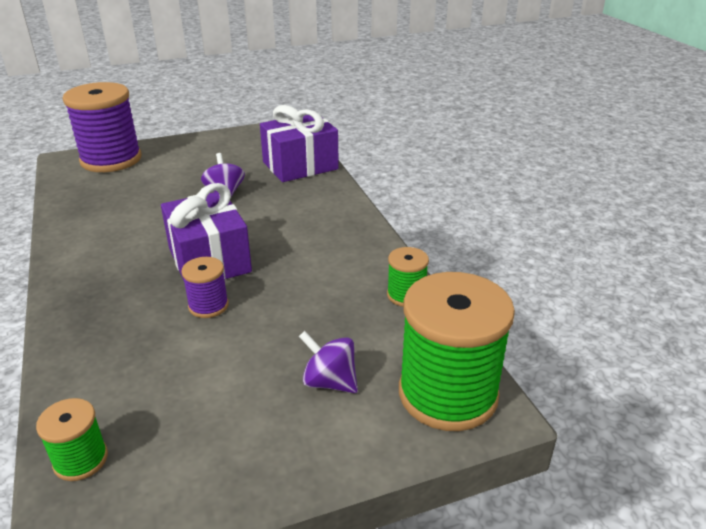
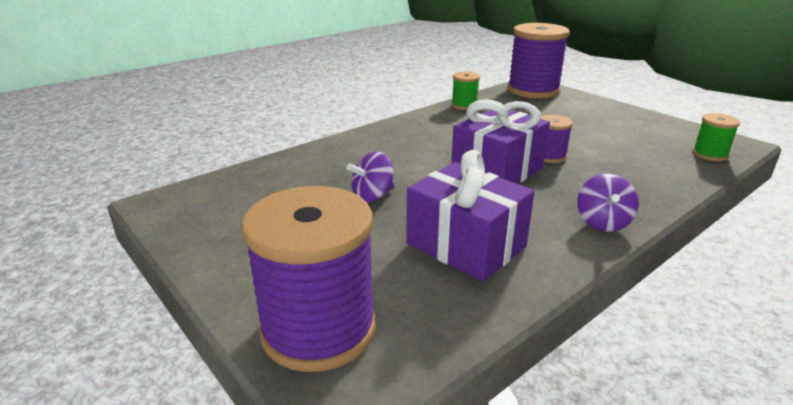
camera: 110 degrees left, 5 degrees down
purple gift [260,105,339,182] -> purple gift moved to [406,150,534,282]
purple spinning top [299,331,358,393] -> purple spinning top moved to [577,174,639,231]
green spool [399,272,515,431] -> purple spool [508,23,570,99]

